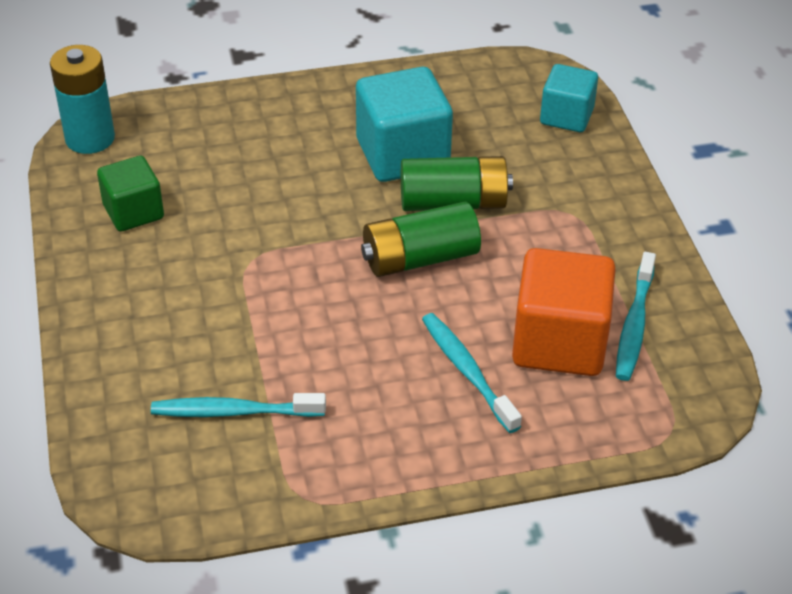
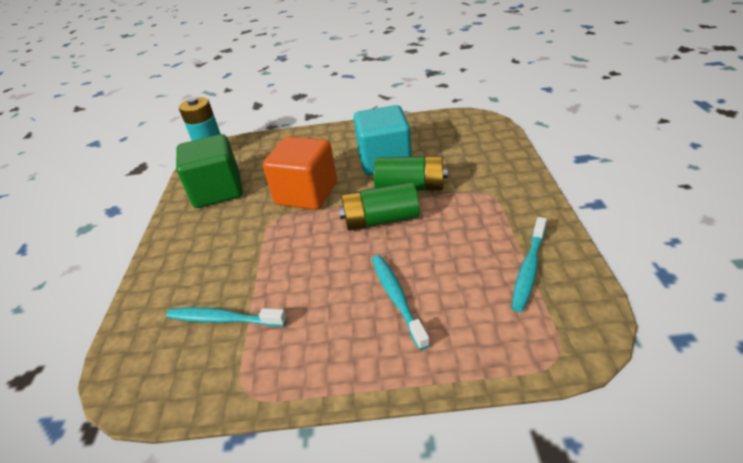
camera: 15 degrees right, 5 degrees down
green cube [97,156,164,232] -> green cube [176,134,243,208], size x1.63
orange cube [512,248,616,376] -> orange cube moved to [263,137,337,210]
turquoise cube [540,64,598,132] -> none

